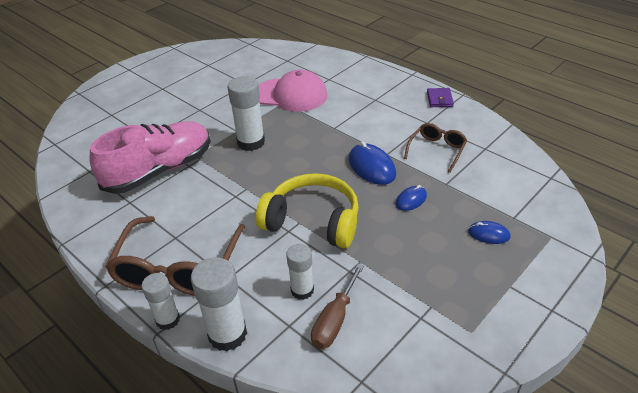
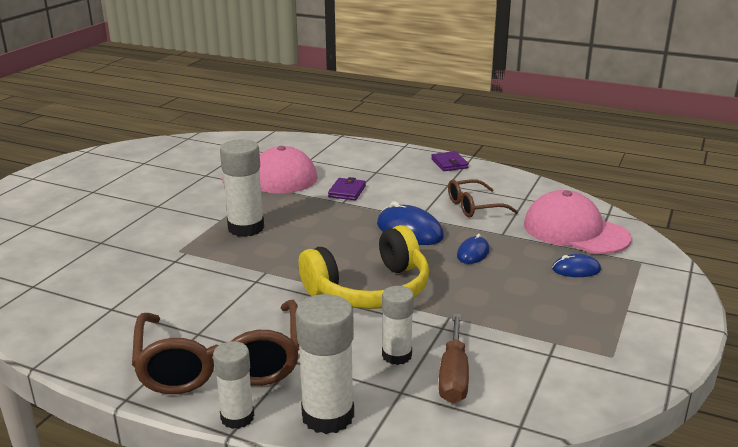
camera: 20 degrees left, 15 degrees down
pink shoe [90,121,211,194] -> none
yellow headphones [256,173,359,248] -> yellow headphones turned 150 degrees clockwise [298,225,429,309]
brown glasses [404,123,467,173] -> brown glasses turned 120 degrees counterclockwise [448,179,518,217]
none -> purple wallet [328,177,366,200]
none -> pink cap [524,190,632,254]

